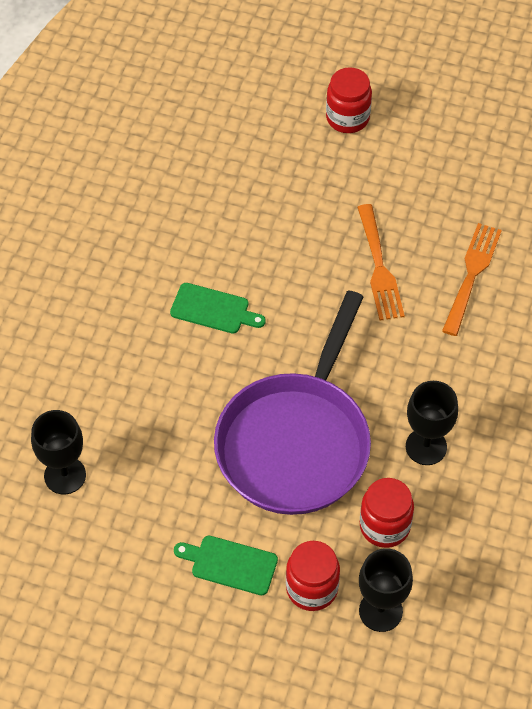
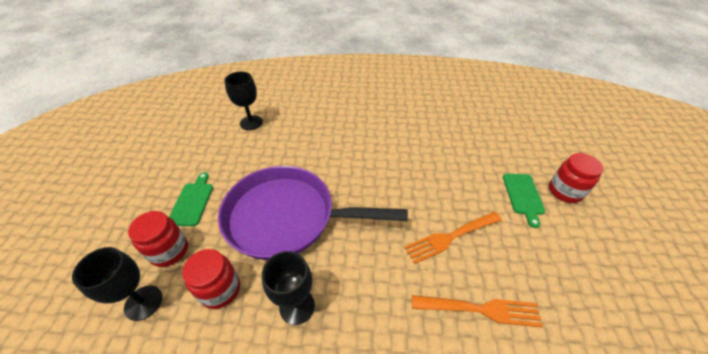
camera: 75 degrees right, 10 degrees down
green cutting board [170,283,266,334] -> green cutting board moved to [503,174,545,228]

